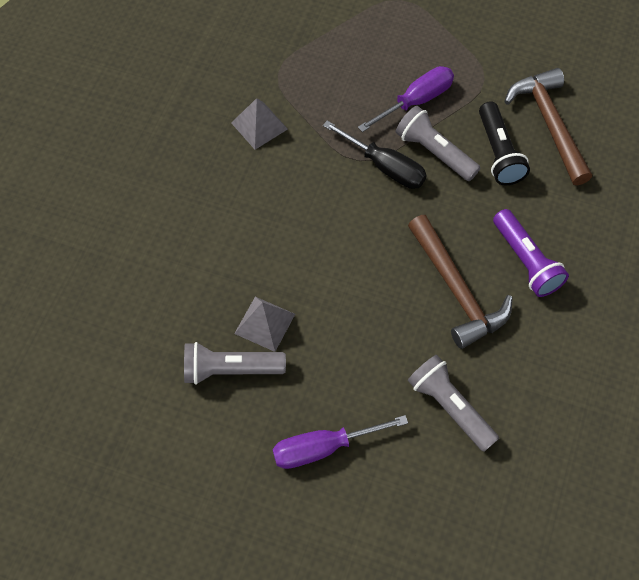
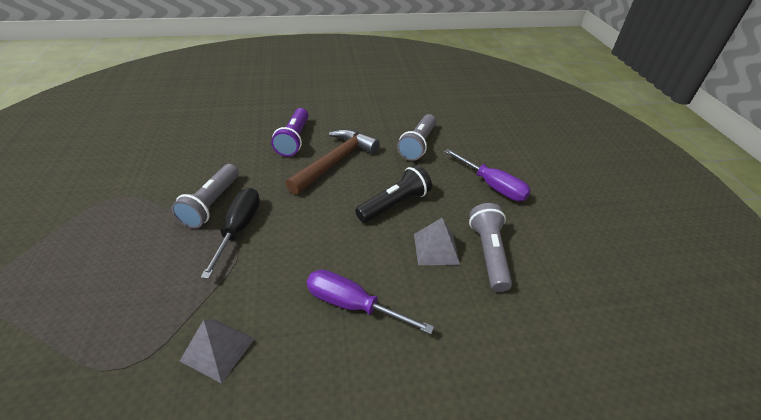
camera: 120 degrees left, 20 degrees down
grey flashlight [184,342,286,385] -> grey flashlight turned 150 degrees counterclockwise [469,203,512,292]
purple screwdriver [358,66,454,132] -> purple screwdriver moved to [307,269,434,334]
black flashlight [479,101,530,185] -> black flashlight moved to [355,165,432,223]
purple flashlight [493,209,569,297] -> purple flashlight turned 150 degrees clockwise [271,108,309,157]
brown hammer [504,68,592,186] -> none

